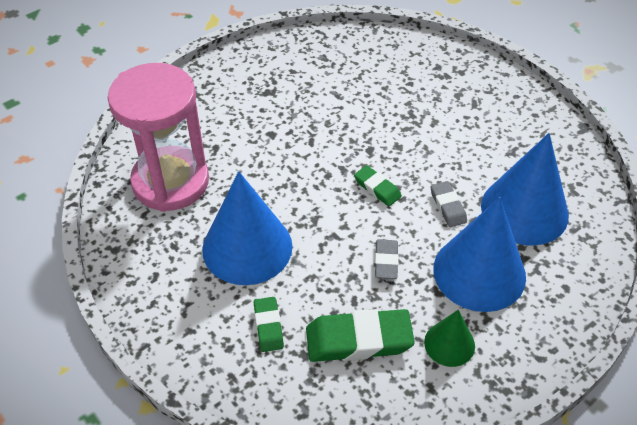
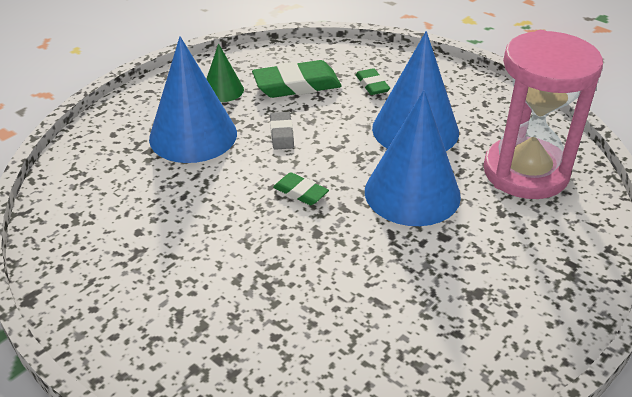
camera: 170 degrees right, 10 degrees down
grey eraser [431,181,467,227] -> none
blue cone [481,133,569,245] -> blue cone moved to [365,90,461,226]

